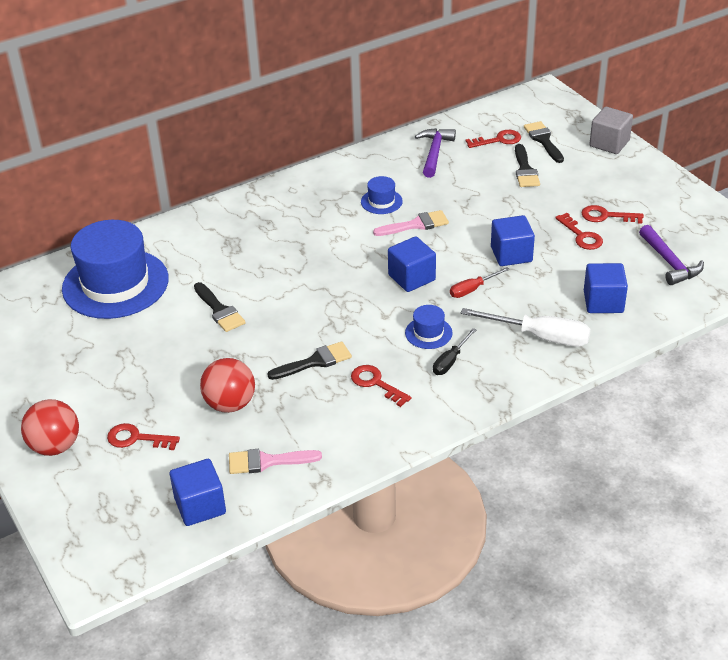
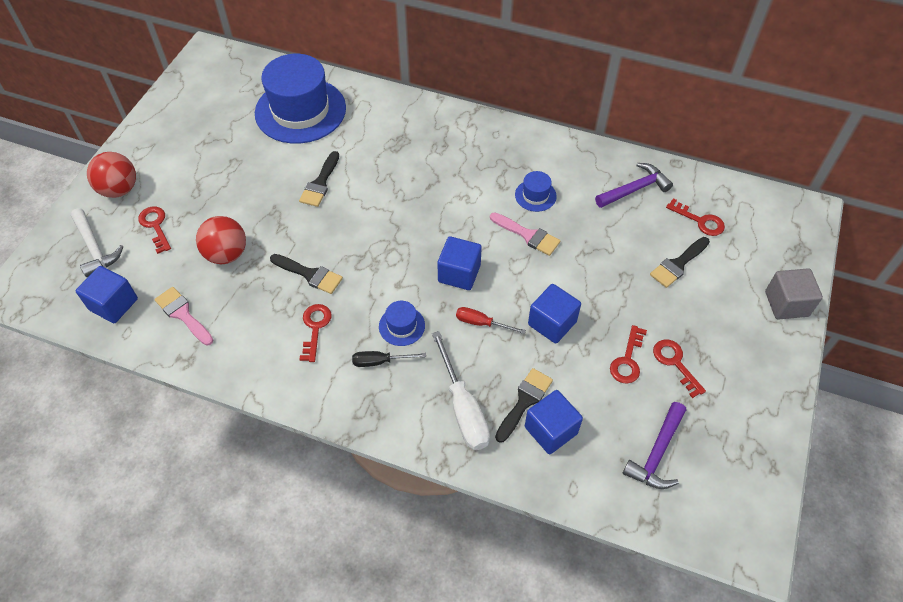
camera: 50 degrees right, 15 degrees up
black brush [524,121,564,163] -> black brush moved to [495,368,553,443]
none -> white hammer [71,208,123,277]

